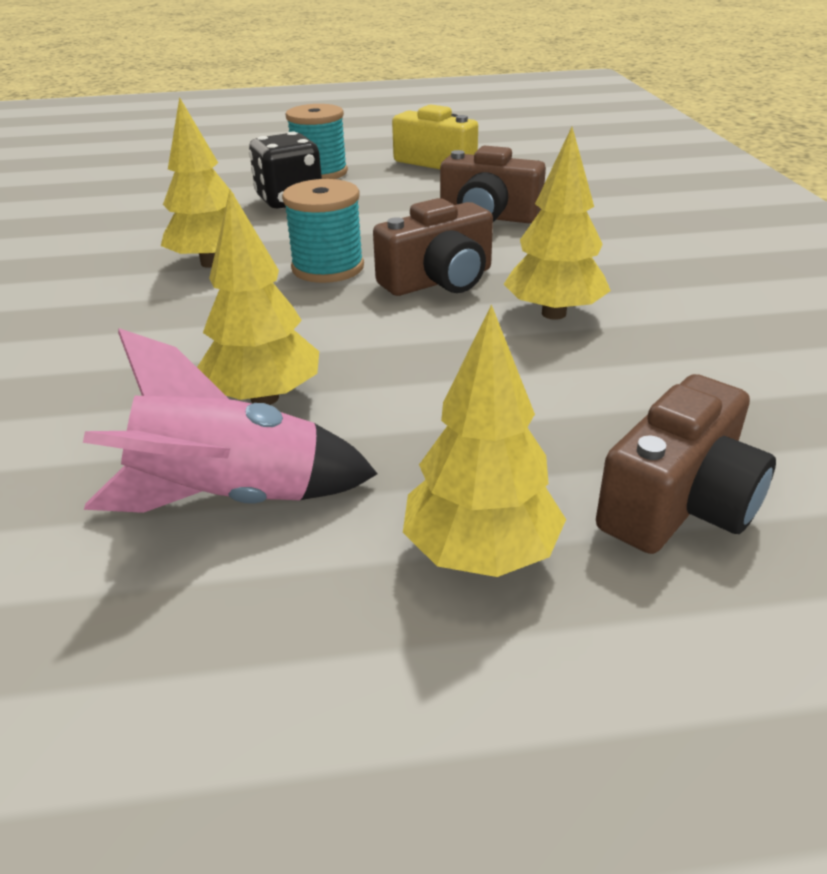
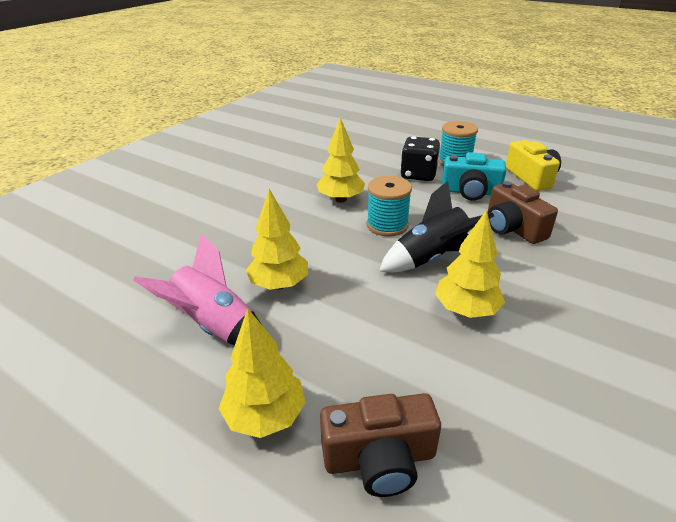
camera: 40 degrees right, 0 degrees up
brown camera [373,198,493,296] -> black rocket [379,181,494,273]
none -> turquoise camera [442,152,507,201]

